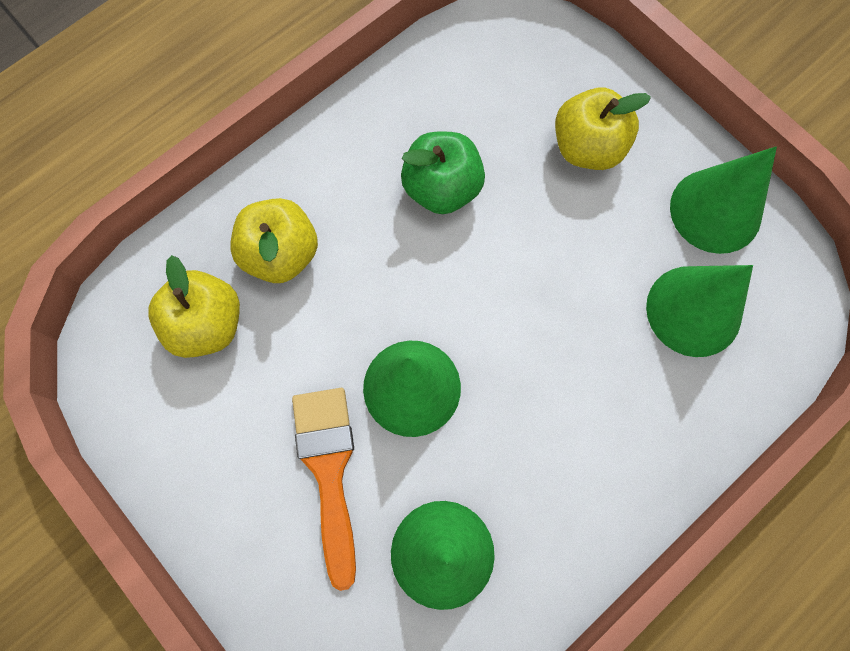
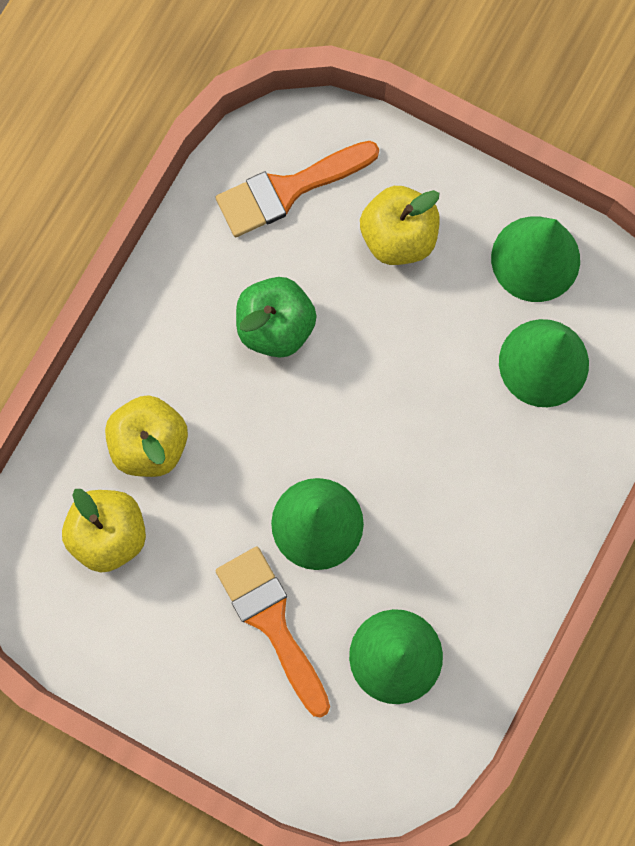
camera: 20 degrees left, 5 degrees up
none -> orange brush [216,141,379,237]

